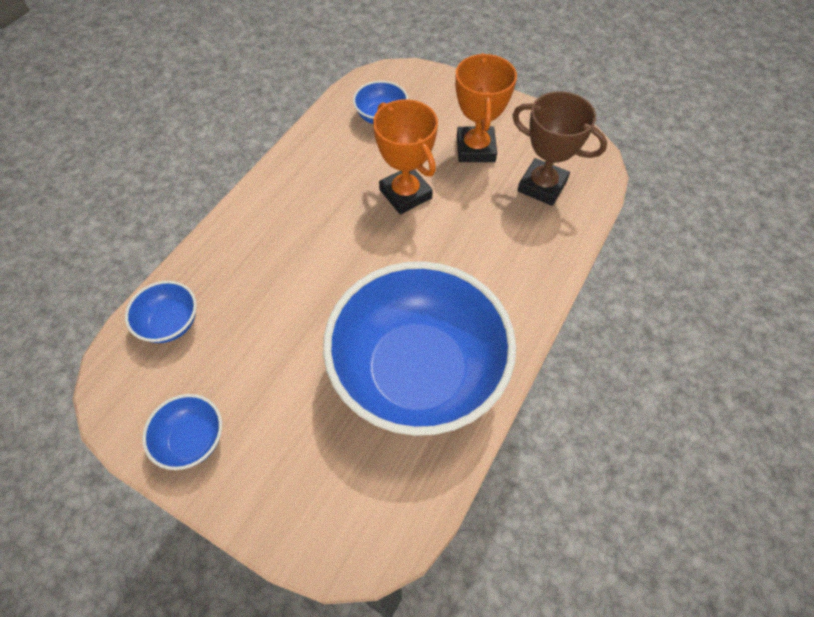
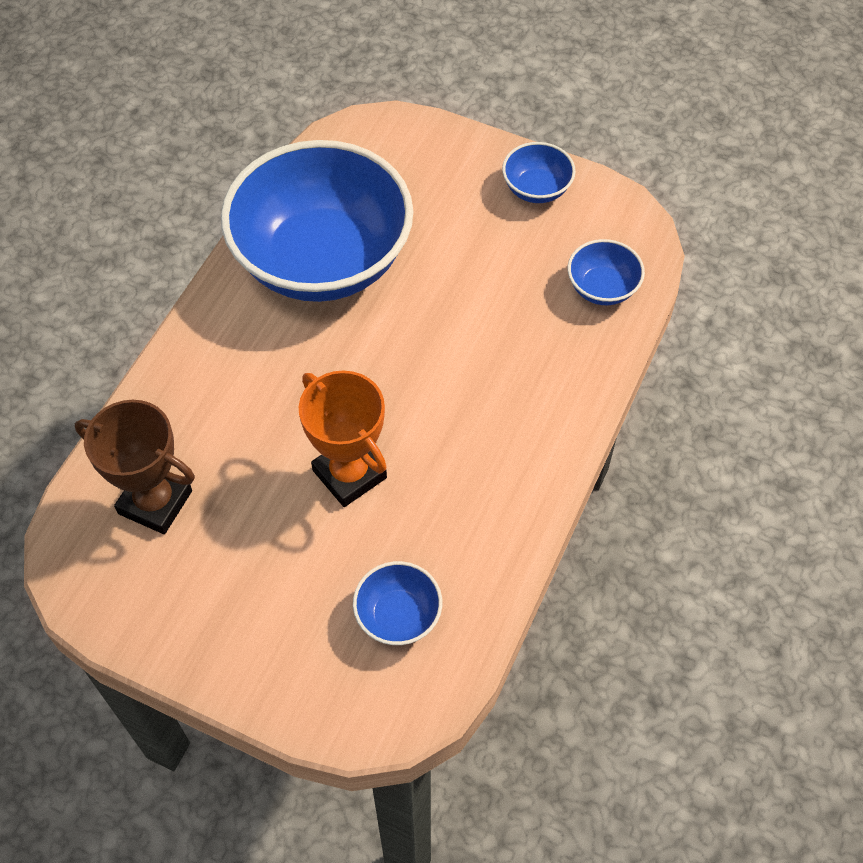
camera: 175 degrees right, 0 degrees up
orange trophy [455,53,517,162] -> none

